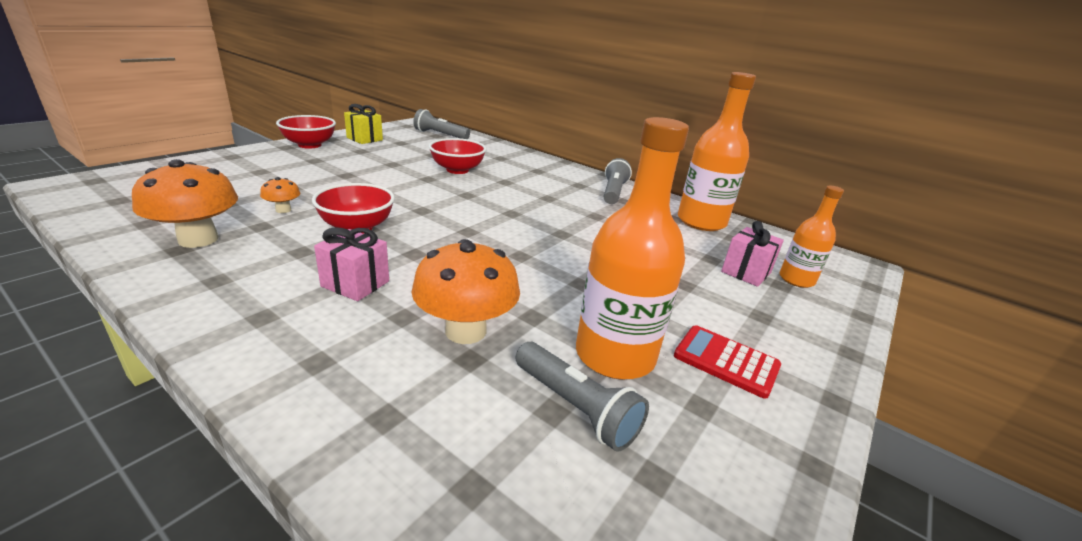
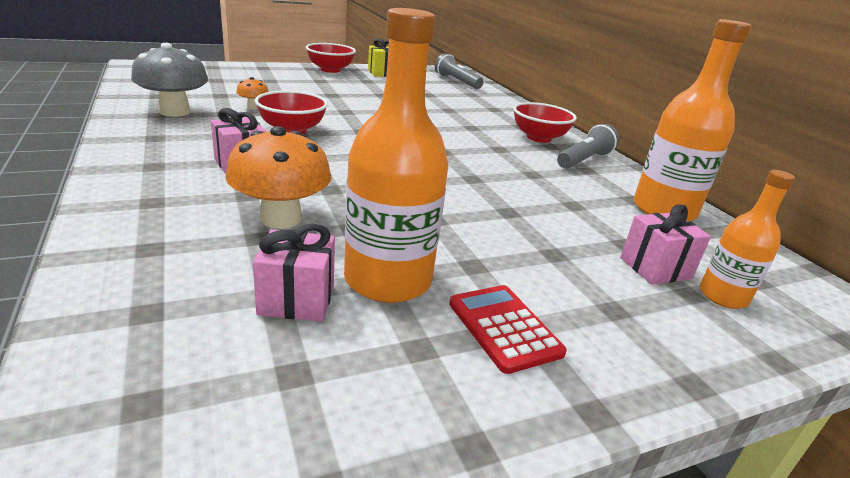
camera: 30 degrees right, 0 degrees up
orange mushroom [132,159,238,248] -> grey mushroom [131,43,208,117]
red bowl [429,138,486,174] -> red bowl moved to [513,102,577,143]
grey flashlight [515,342,649,452] -> pink gift [253,224,335,321]

